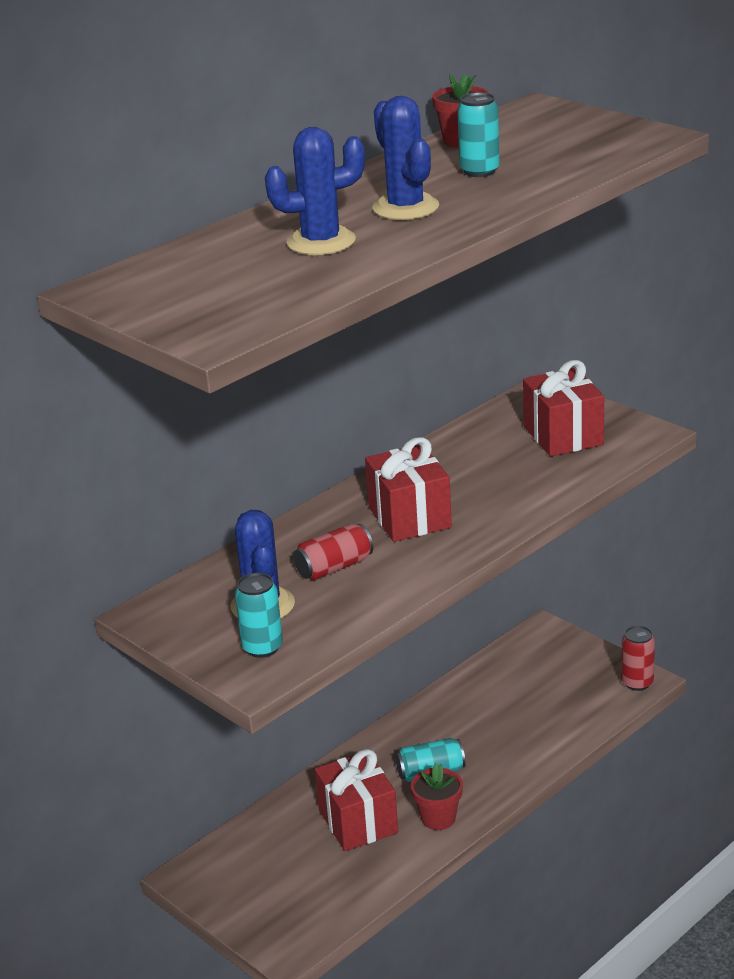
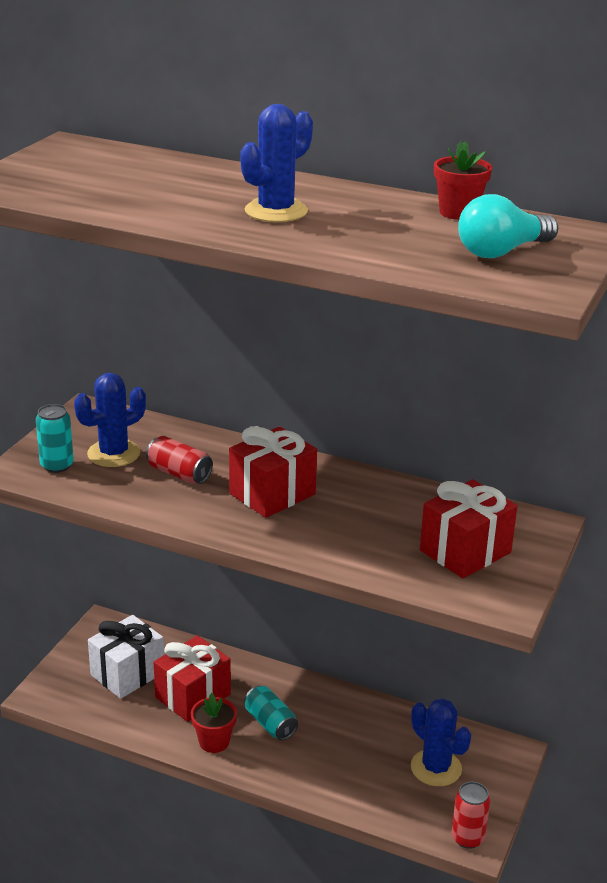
camera: 65 degrees right, 0 degrees up
blue cactus [265,127,365,255] -> blue cactus moved to [411,698,471,786]
turquoise can [457,92,500,177] -> none
none -> white gift [88,615,164,699]
none -> turquoise light bulb [458,194,558,258]

